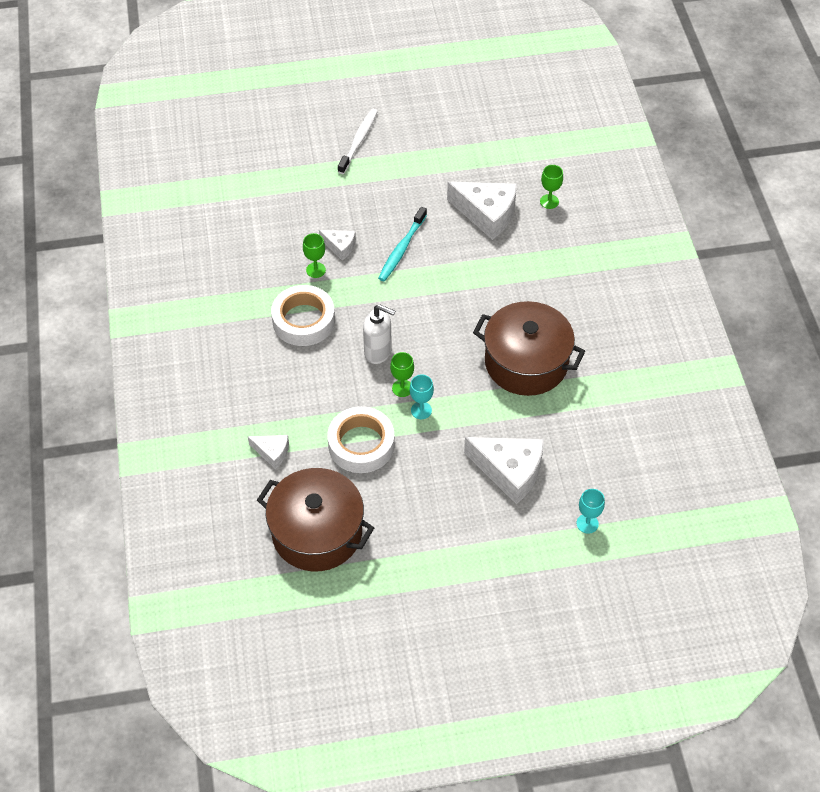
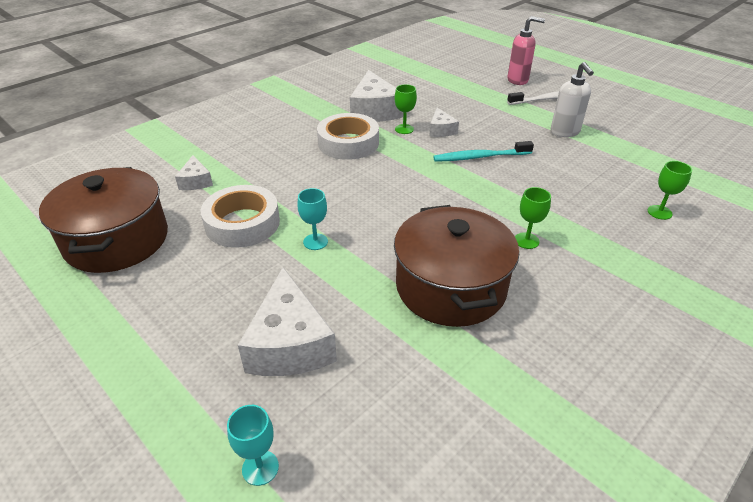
camera: 55 degrees right, 15 degrees down
white soap dispenser [363,304,395,364] -> white soap dispenser moved to [551,62,594,137]
green goblet [390,352,414,397] -> green goblet moved to [515,187,551,249]
white cheese [447,182,517,240] -> white cheese moved to [350,70,404,122]
none -> pink soap dispenser [507,16,545,85]

